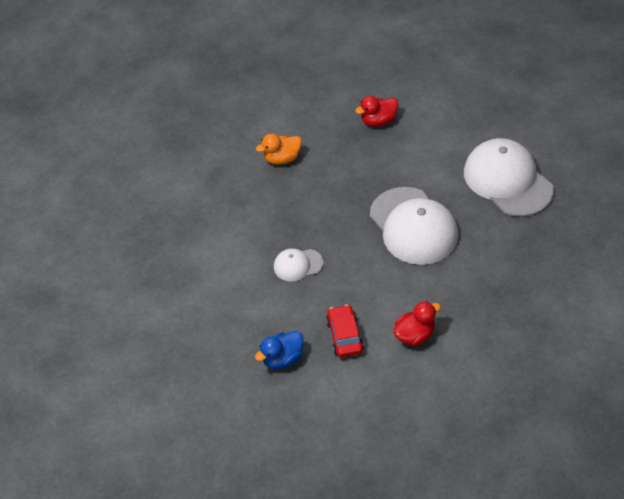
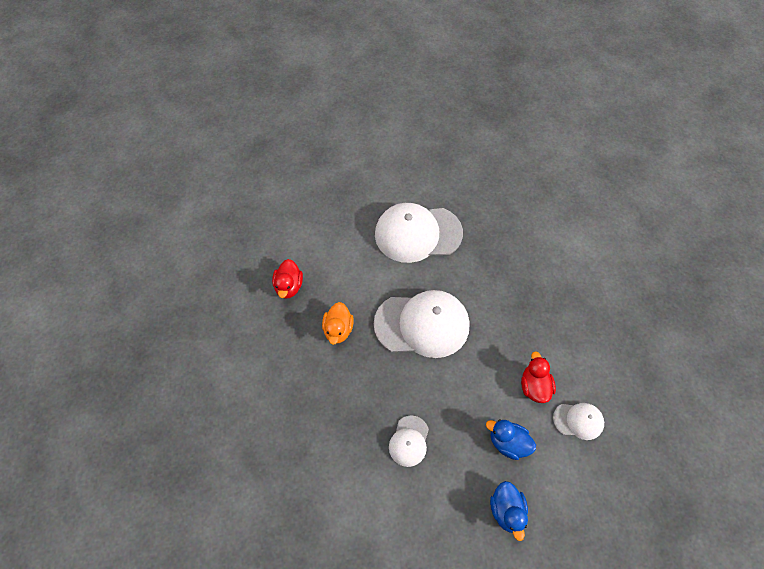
camera: 65 degrees left, 10 degrees up
orange duck [256,134,302,165] -> orange duck moved to [322,302,354,345]
red car [326,304,364,357] -> blue duck [486,419,536,460]
none -> white cap [553,403,604,440]

